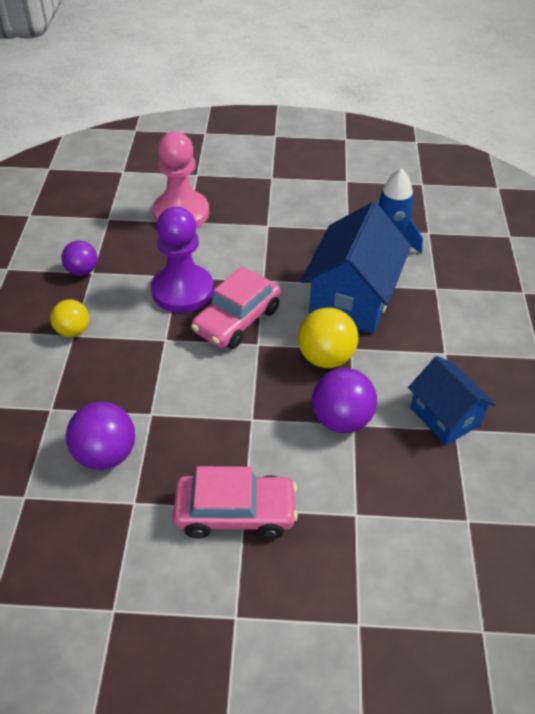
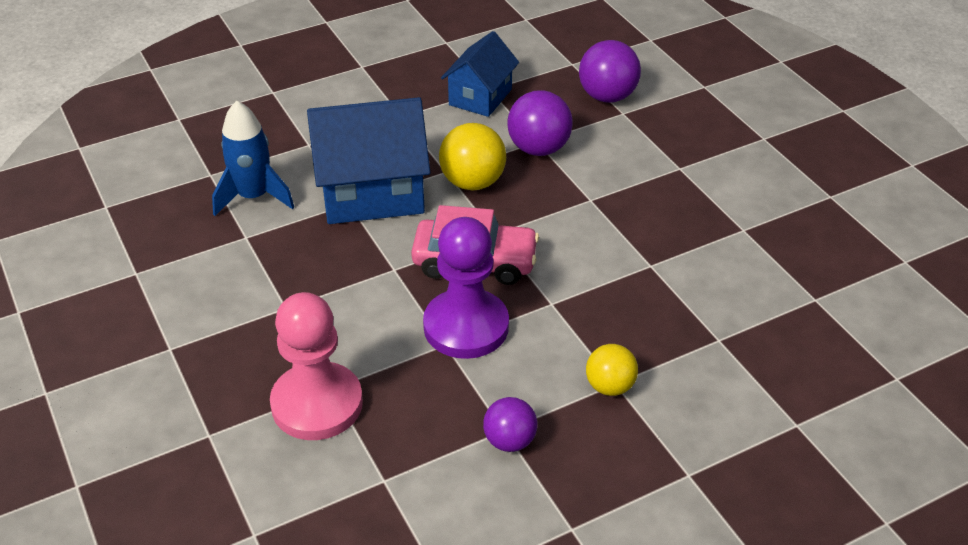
camera: 120 degrees left, 5 degrees down
purple ball [66,402,135,470] -> purple ball moved to [579,40,641,103]
pink car [173,466,298,539] -> none

